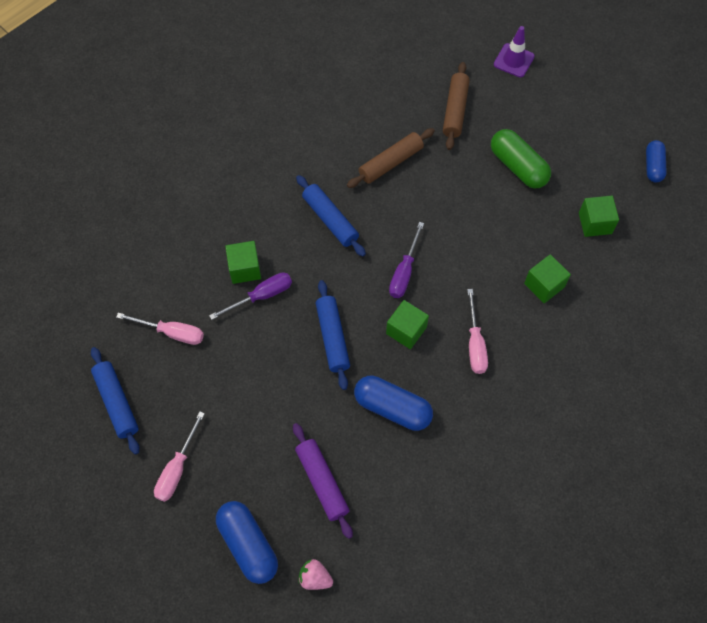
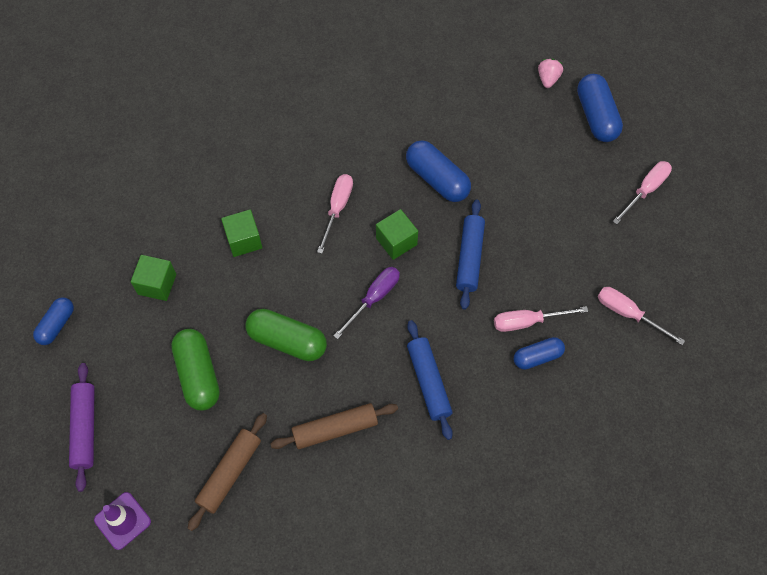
camera: 160 degrees left, 0 degrees up
blue rolling pin [91,347,140,454] -> none
purple screwdriver [209,272,292,320] -> pink screwdriver [494,306,588,332]
green cube [225,241,261,284] -> blue capsule [514,337,565,370]
purple rolling pin [293,423,353,539] -> purple rolling pin moved to [69,363,95,492]
pink strawberry [298,559,333,590] -> pink strawberry turned 120 degrees counterclockwise [538,59,563,88]
none -> green capsule [246,309,327,361]

